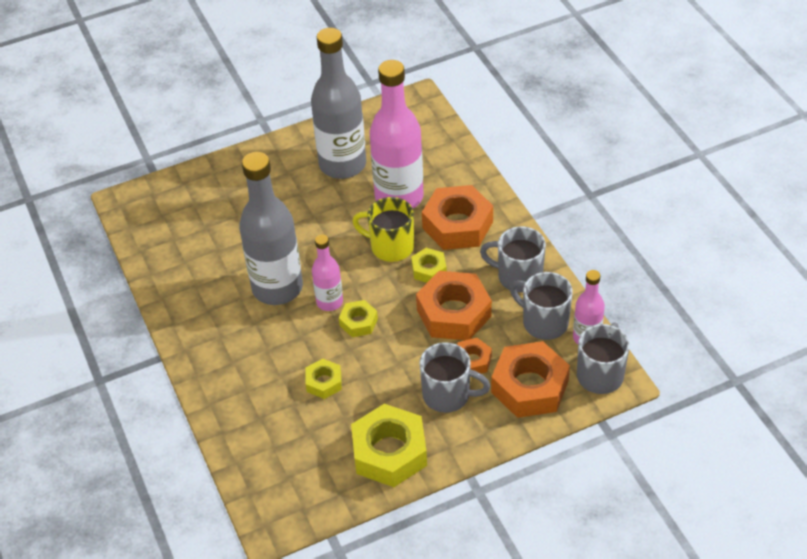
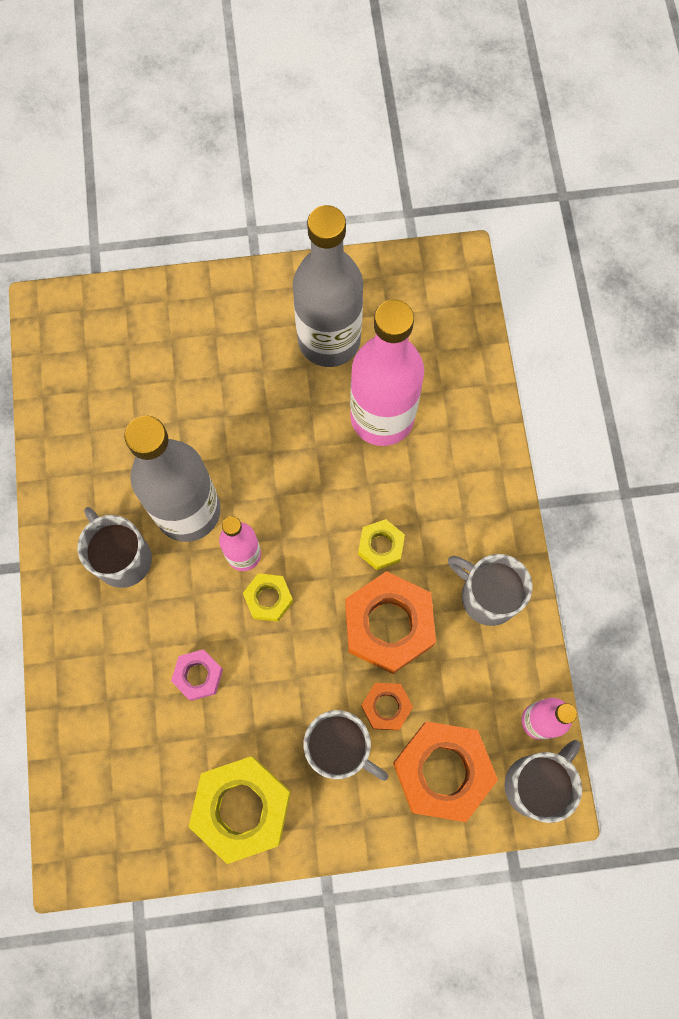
camera: 15 degrees right, 25 degrees up
yellow nut [305,359,342,399] -> pink nut [171,649,223,701]
yellow mug [352,197,414,262] -> none
orange nut [422,185,493,250] -> none
grey mug [510,272,573,340] -> grey mug moved to [78,507,152,588]

